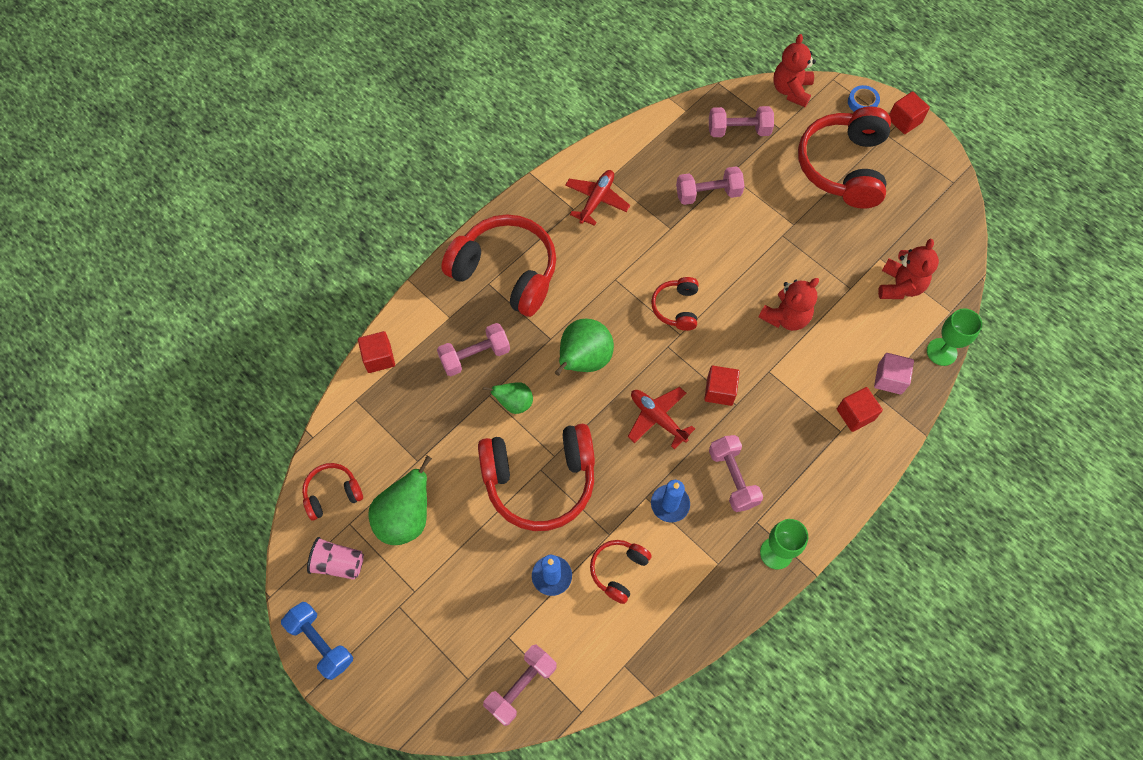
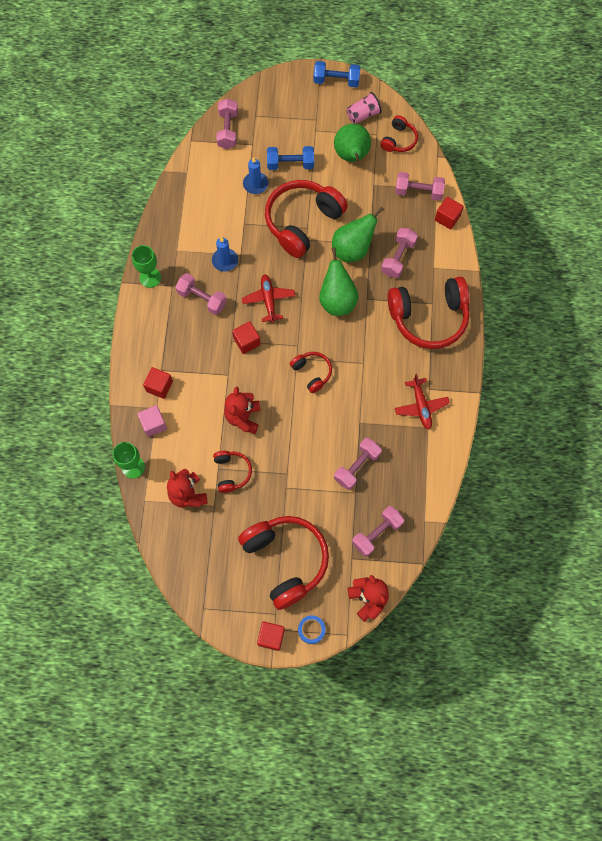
camera: 140 degrees right, 5 degrees up
green pear [483,382,533,414] -> green pear [332,207,384,262], size x1.72
red headphones [590,540,652,604] -> red headphones moved to [213,451,252,493]
red plane [628,387,695,450] -> red plane turned 105 degrees counterclockwise [242,274,295,323]
none -> blue dumbbell [267,146,314,170]
none -> pink dumbbell [395,172,445,201]

